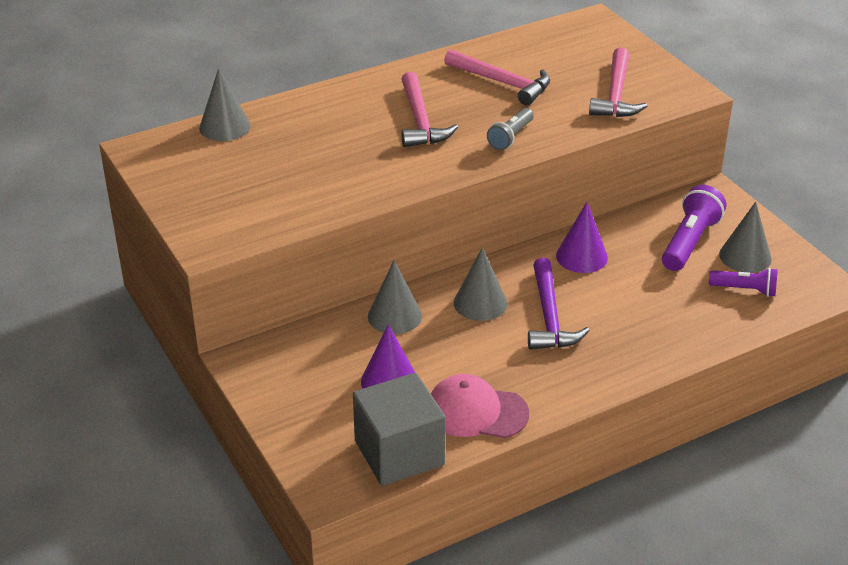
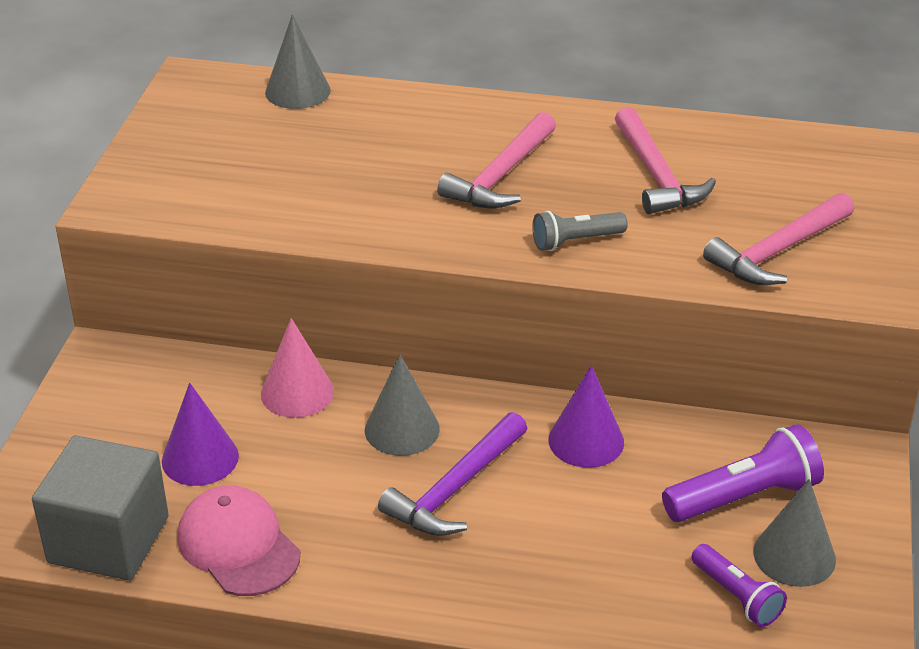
camera: 40 degrees right, 0 degrees up
grey cone [368,261,422,334] -> pink cone [261,318,334,418]

